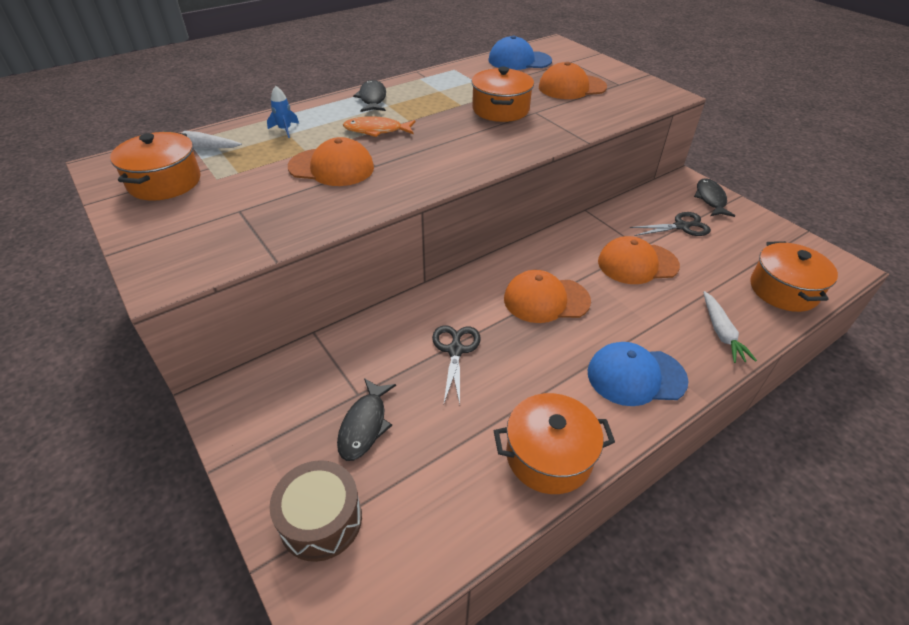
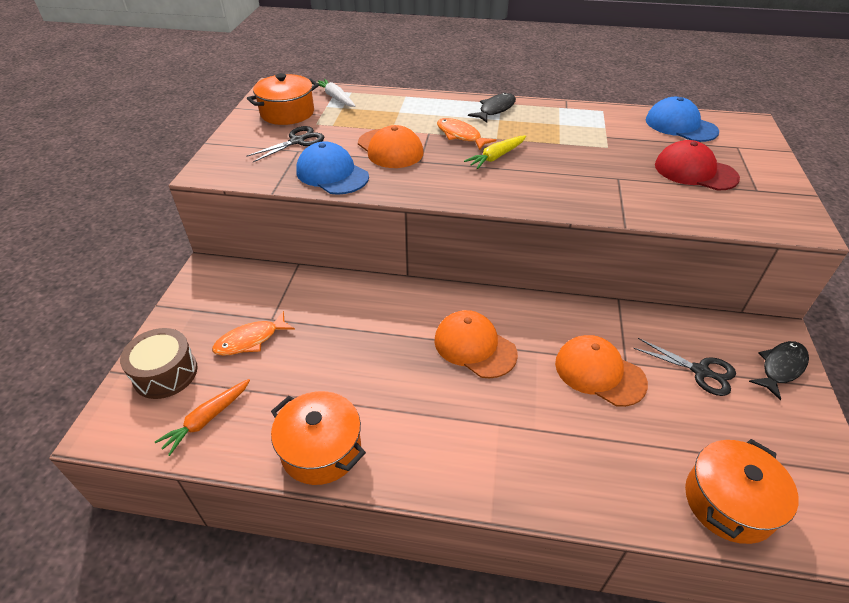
camera: 45 degrees right, 0 degrees up
blue rocket [267,86,299,138] -> none
black fish [337,378,396,461] -> orange fish [212,311,295,356]
black scissors [432,325,481,404] -> black scissors moved to [246,126,324,162]
orange pot [471,67,534,122] -> none
orange cap [539,62,607,99] -> red cap [655,140,740,191]
blue cap [588,342,689,406] -> blue cap moved to [296,141,369,195]
white carrot [703,291,757,363] -> none
none -> orange carrot [155,379,250,456]
none -> yellow carrot [464,135,526,169]

